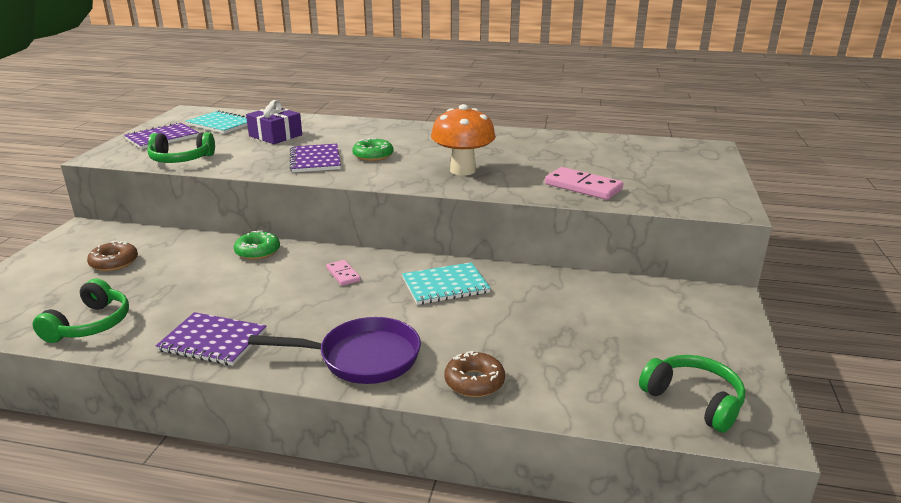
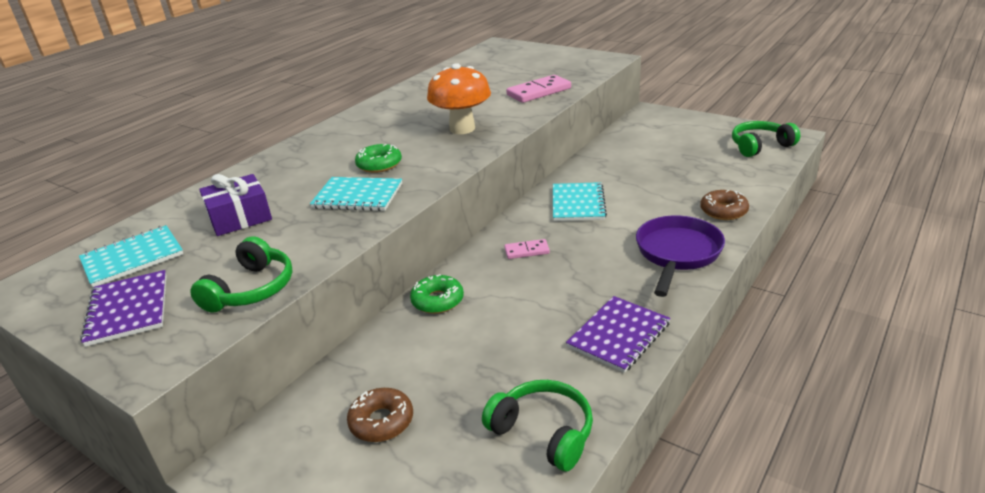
camera: 65 degrees left, 5 degrees up
purple notebook [290,144,341,172] -> turquoise notebook [310,177,402,211]

